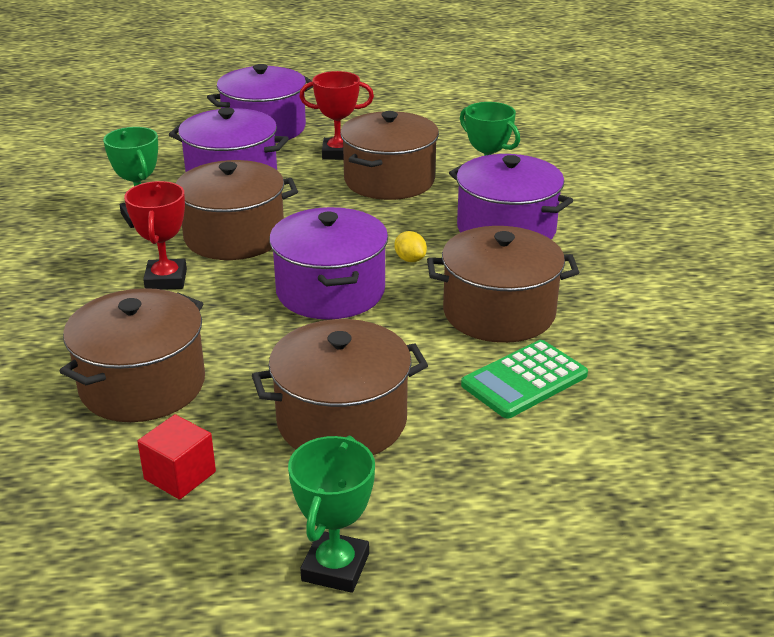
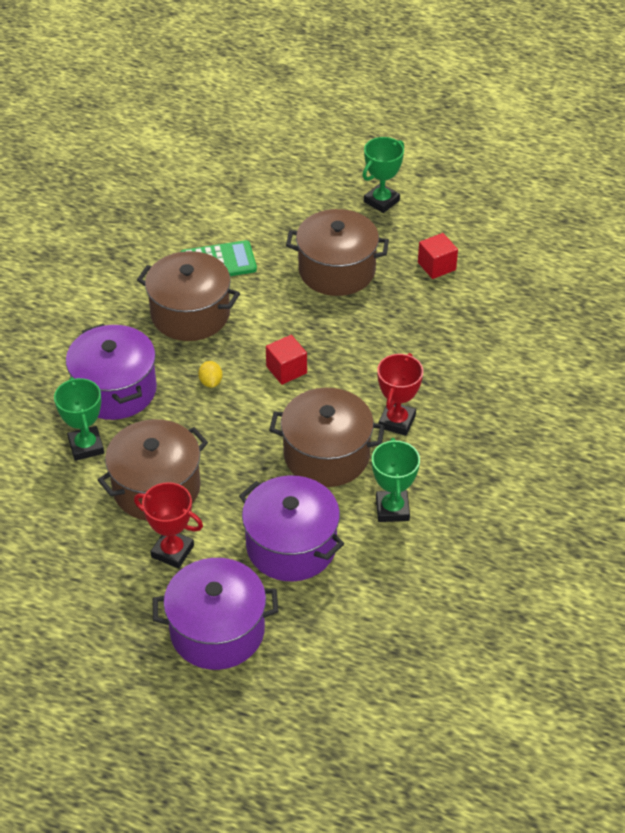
camera: 155 degrees left, 15 degrees up
brown pot [59,288,205,422] -> none
purple pot [269,207,388,319] -> red cube [266,335,307,385]

